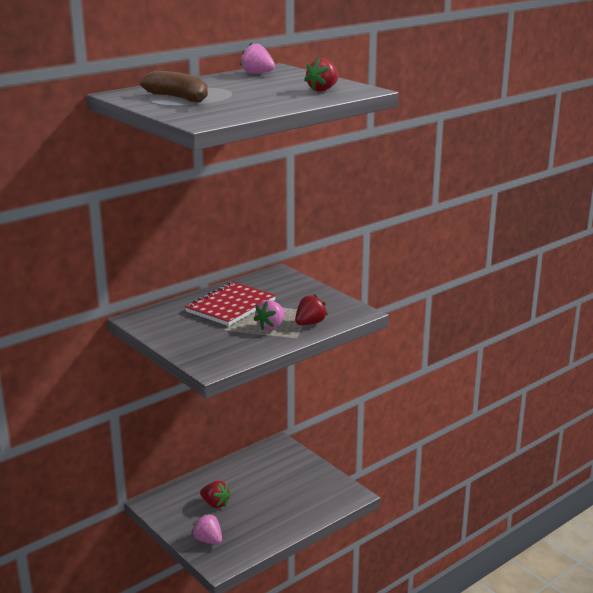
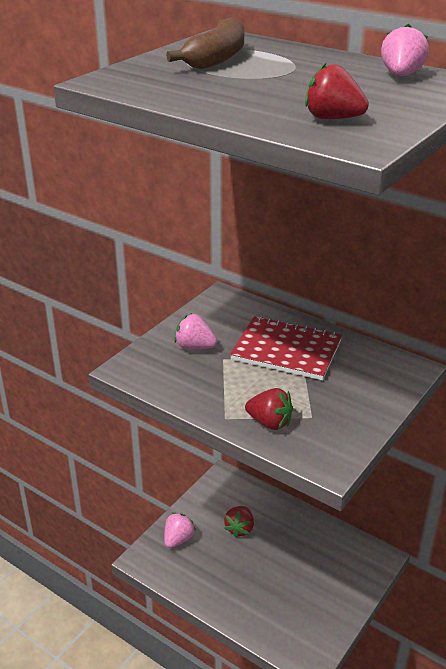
camera: 75 degrees right, 10 degrees up
pink strawberry [253,300,286,330] -> pink strawberry moved to [174,313,217,349]

